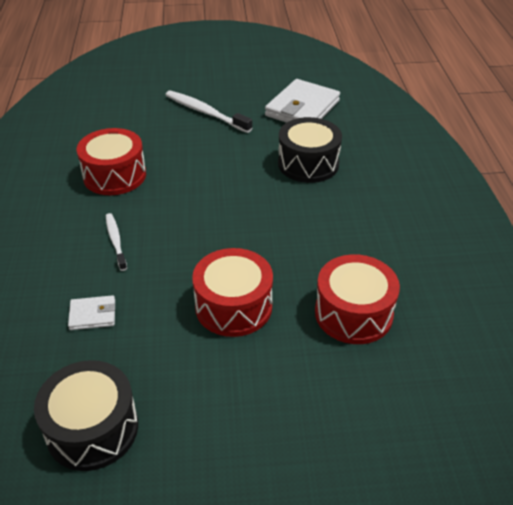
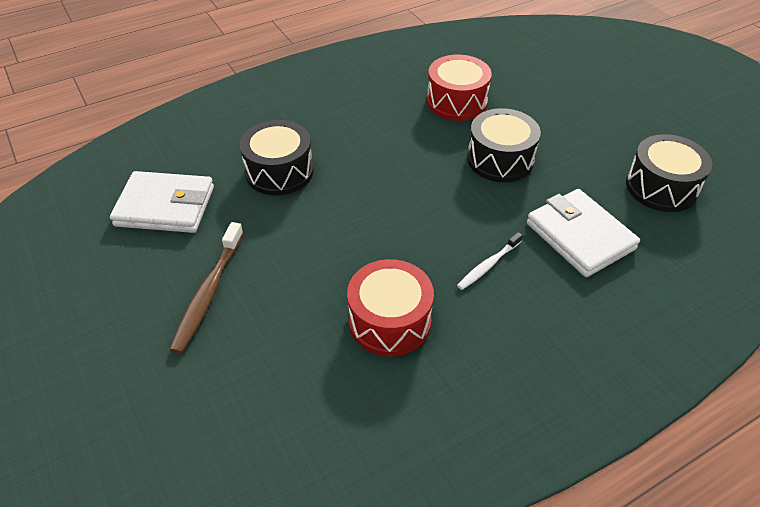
camera: 115 degrees left, 5 degrees up
white wallet [68,295,115,330] -> white wallet [527,189,640,277], size x2.08
white toothbrush [165,91,252,133] -> brown toothbrush [170,222,244,354]
red drum [192,248,273,337] -> black drum [467,108,541,182]

